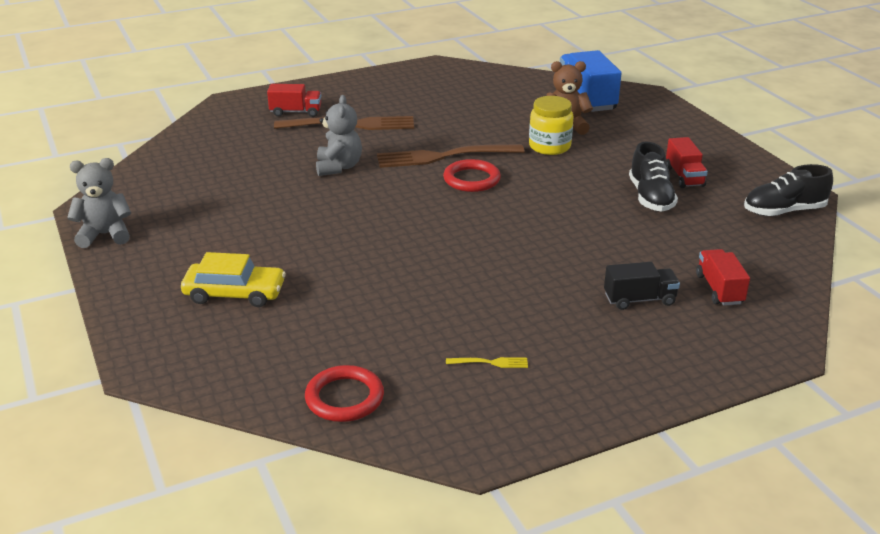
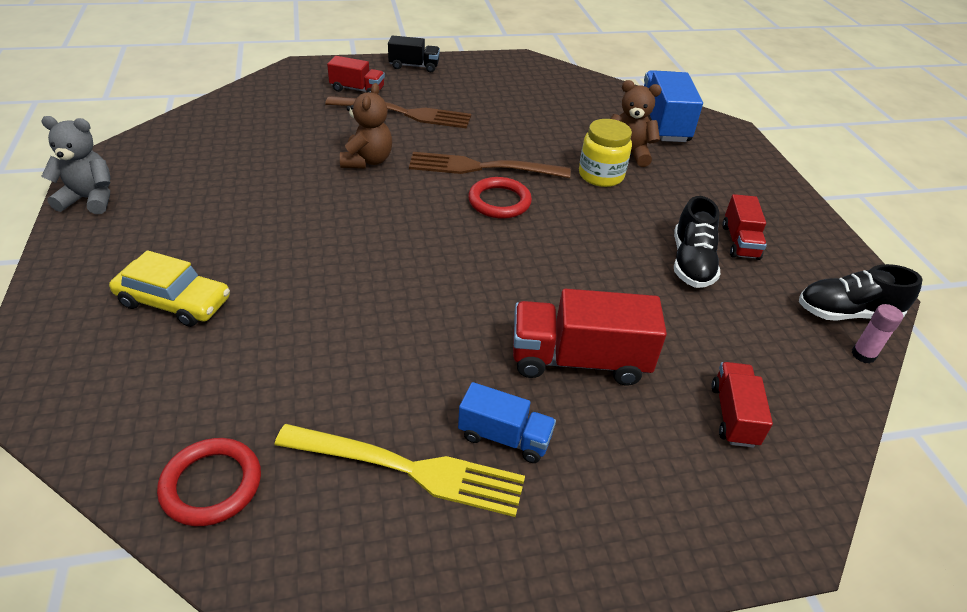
camera: 10 degrees right, 10 degrees up
grey teddy bear [316,95,362,176] -> brown teddy bear [340,83,392,168]
yellow fork [446,357,528,368] -> yellow fork [274,424,525,517], size x2.47
black truck [604,262,680,310] -> black truck moved to [388,35,440,72]
none -> blue truck [458,382,556,463]
none -> red truck [513,289,667,386]
none -> pink glue stick [851,304,903,364]

